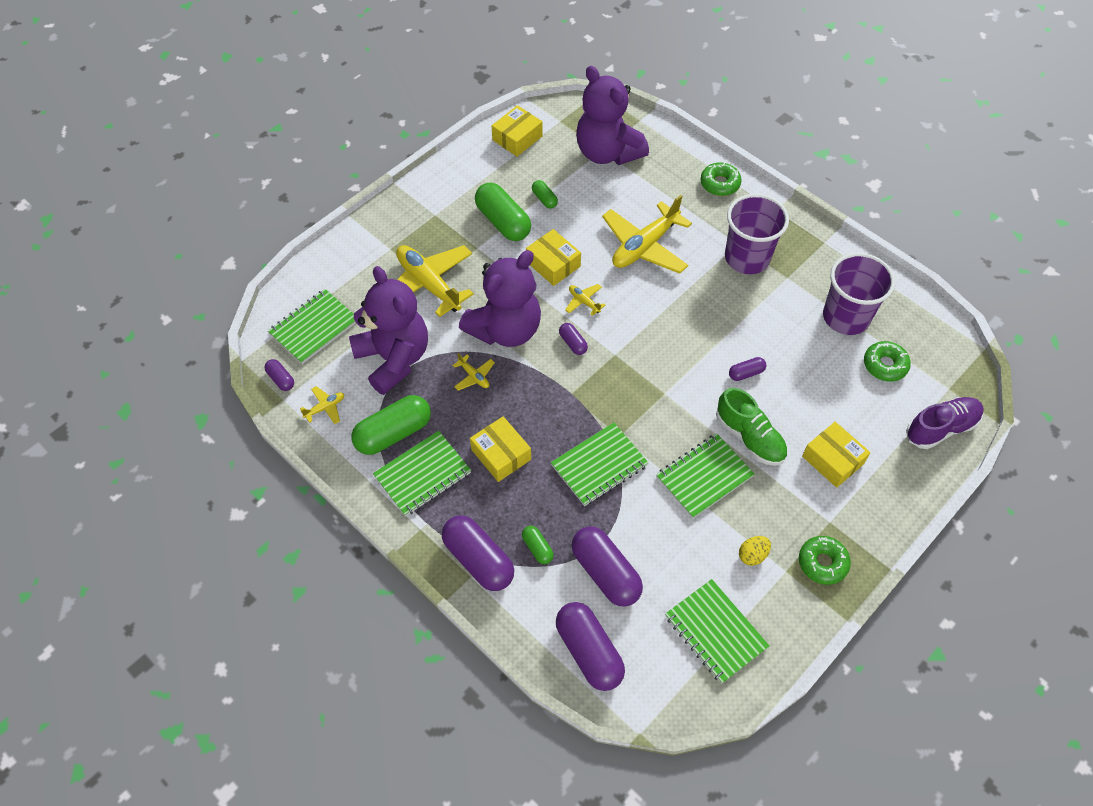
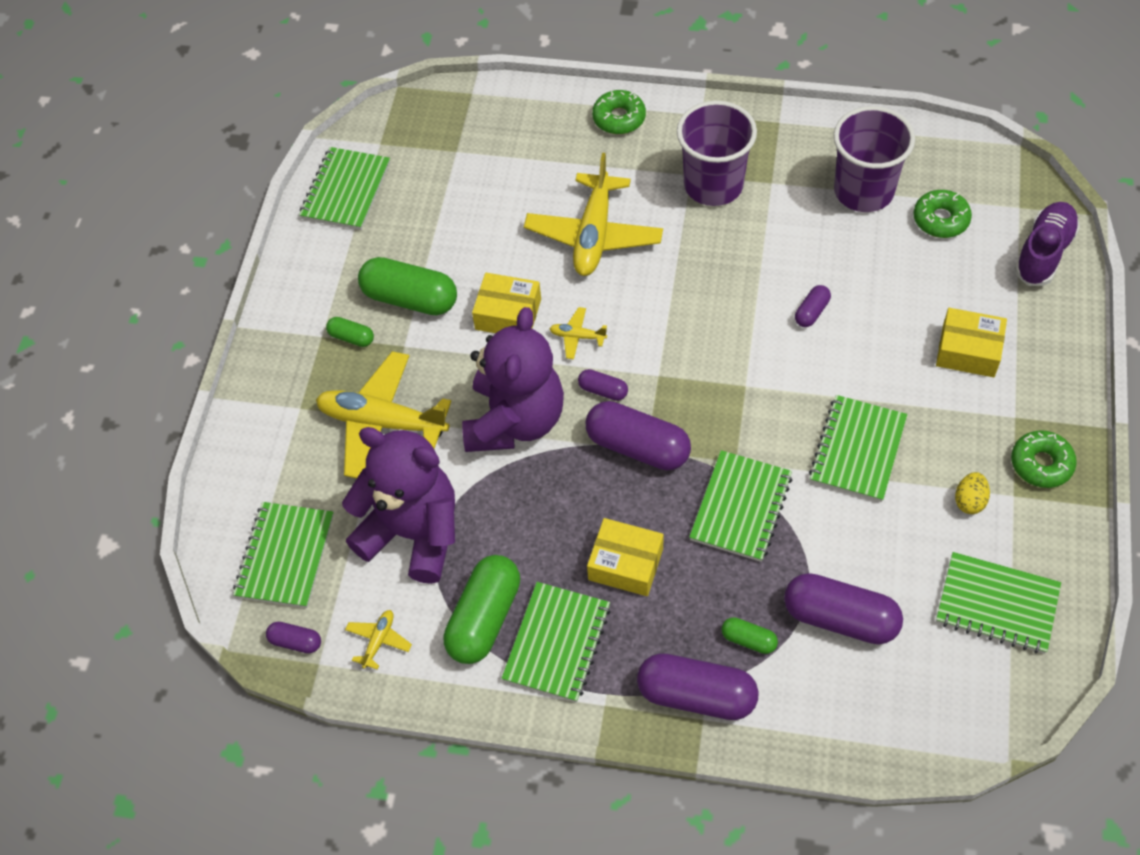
camera: 30 degrees left, 0 degrees up
yellow plane [453,353,495,391] -> none
yellow box [492,105,543,157] -> green notebook [299,147,390,230]
green capsule [532,180,558,209] -> green capsule moved to [326,317,374,347]
purple capsule [556,602,625,691] -> purple capsule moved to [586,401,691,470]
purple teddy bear [576,66,649,165] -> none
green shoe [716,388,788,466] -> none

